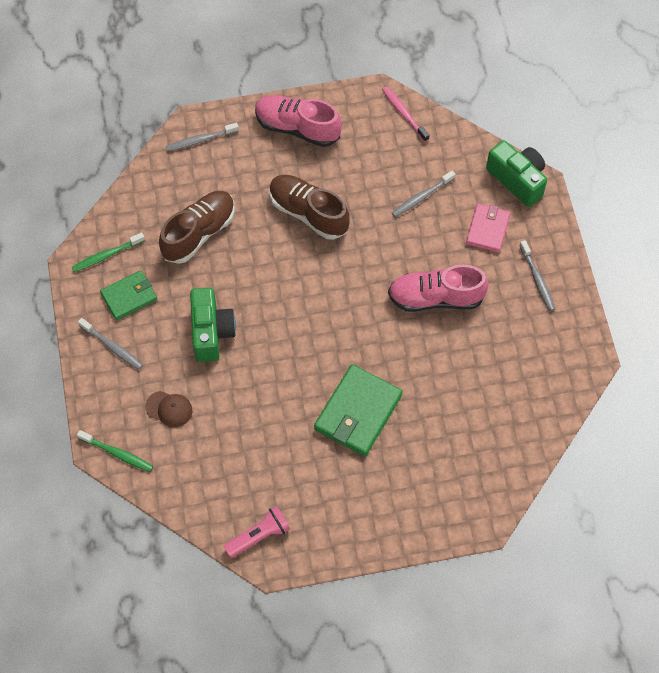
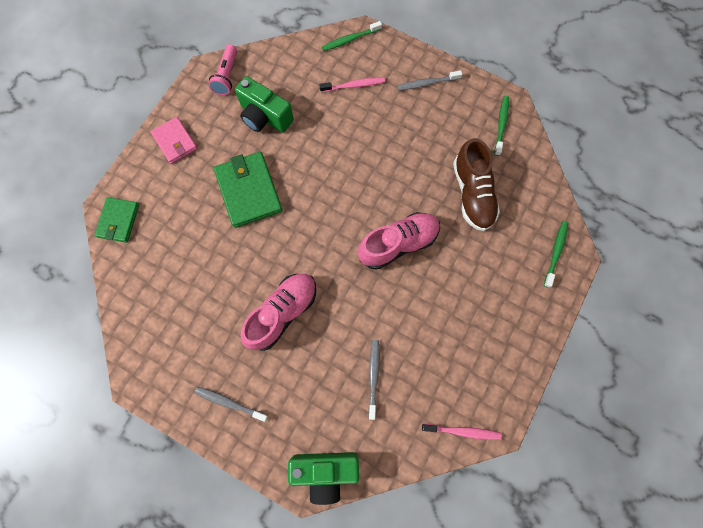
camera: 130 degrees right, 10 degrees up
green wallet [100,270,157,320] -> green wallet moved to [94,197,139,243]
brown cap [145,391,192,427] -> pink toothbrush [319,77,385,92]
grey toothbrush [166,123,239,151] -> green toothbrush [544,221,568,288]
green camera [190,288,236,362] -> green camera moved to [235,76,294,133]
pink shoe [255,95,342,147] -> pink shoe moved to [358,212,440,270]
brown shoe [270,175,350,239] -> none
pink wallet [466,203,511,252] -> pink wallet moved to [151,117,197,164]

